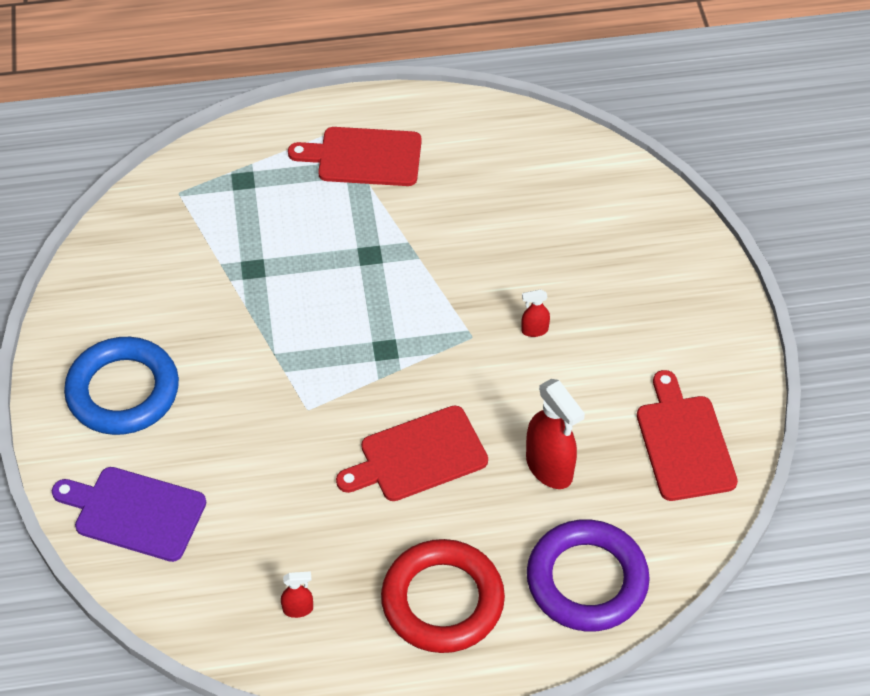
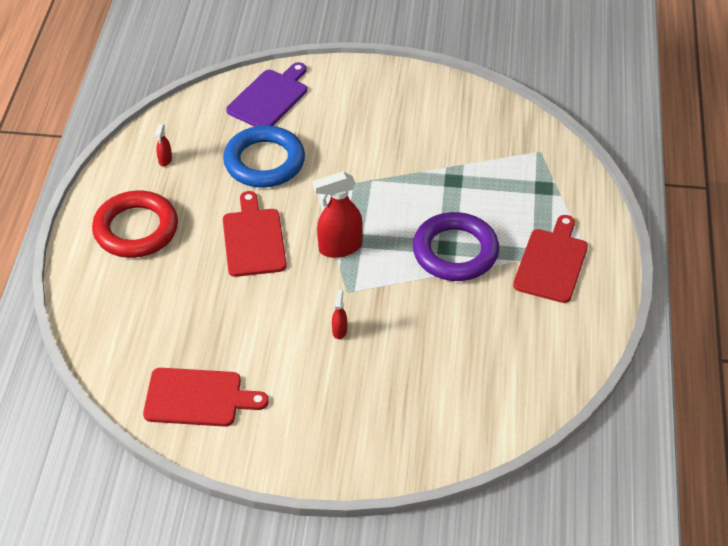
camera: 105 degrees right, 5 degrees down
blue ring [64,337,179,435] -> blue ring moved to [223,125,305,187]
red spray bottle [526,379,585,489] -> red spray bottle moved to [313,171,363,258]
purple ring [527,519,650,632] -> purple ring moved to [413,212,499,281]

